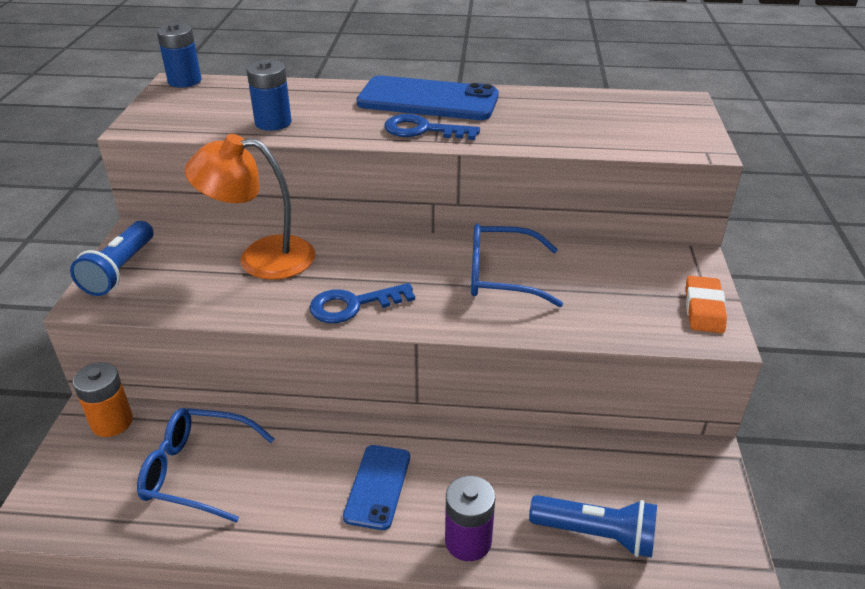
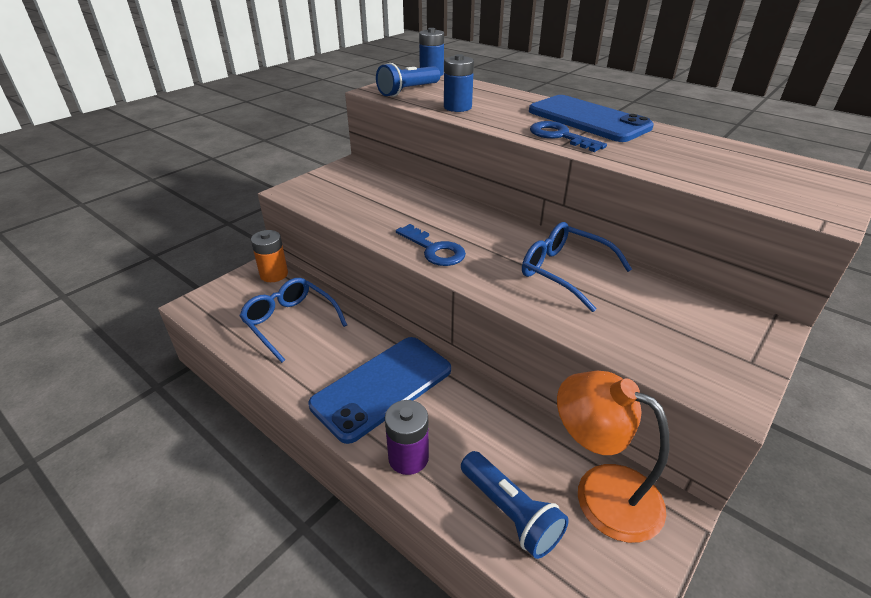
camera: 35 degrees right, 0 degrees up
blue flashlight [70,221,153,296] -> blue flashlight moved to [376,63,441,97]
orange lamp [185,134,315,280] -> orange lamp moved to [557,371,669,543]
blue key [309,283,415,323] -> blue key turned 150 degrees counterclockwise [396,224,466,266]
blue phone [343,445,410,530] -> blue phone [308,337,451,444], size x1.77
orange eraser [685,276,727,333] -> none

